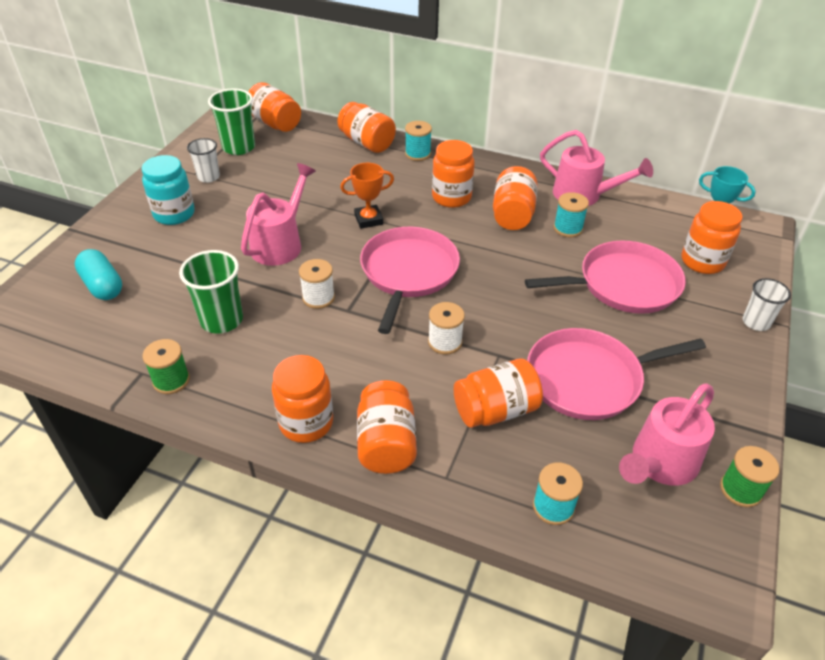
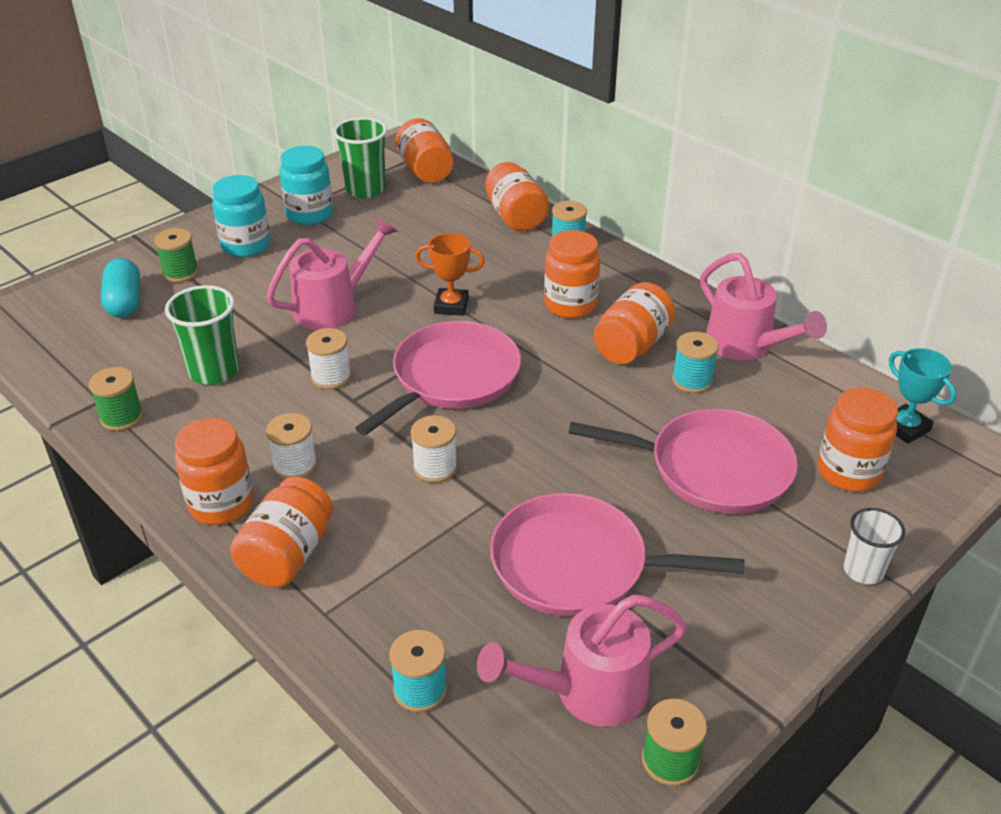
camera: 25 degrees right, 5 degrees down
white cup [187,138,220,183] -> turquoise jar [280,146,333,225]
orange jar [454,358,543,428] -> none
none -> green spool [154,228,199,283]
none -> white spool [266,413,317,479]

